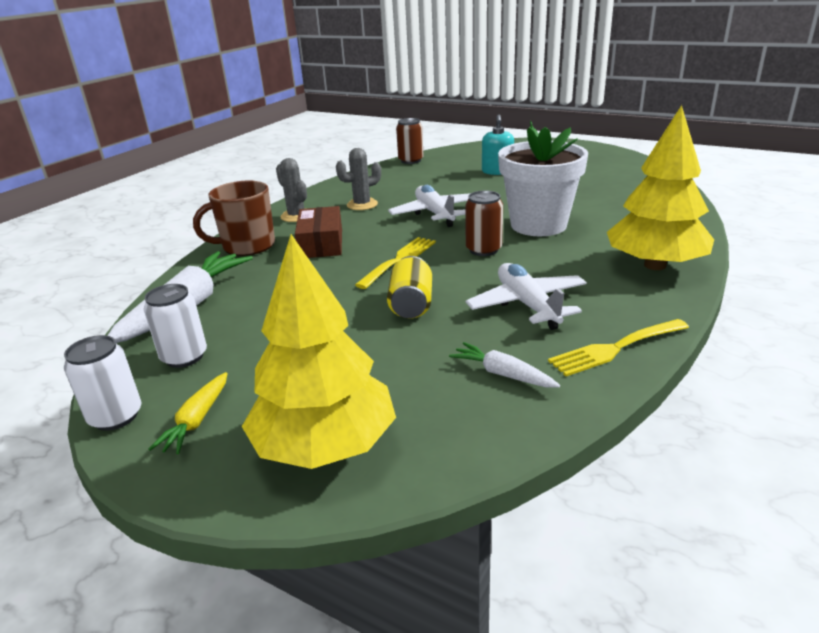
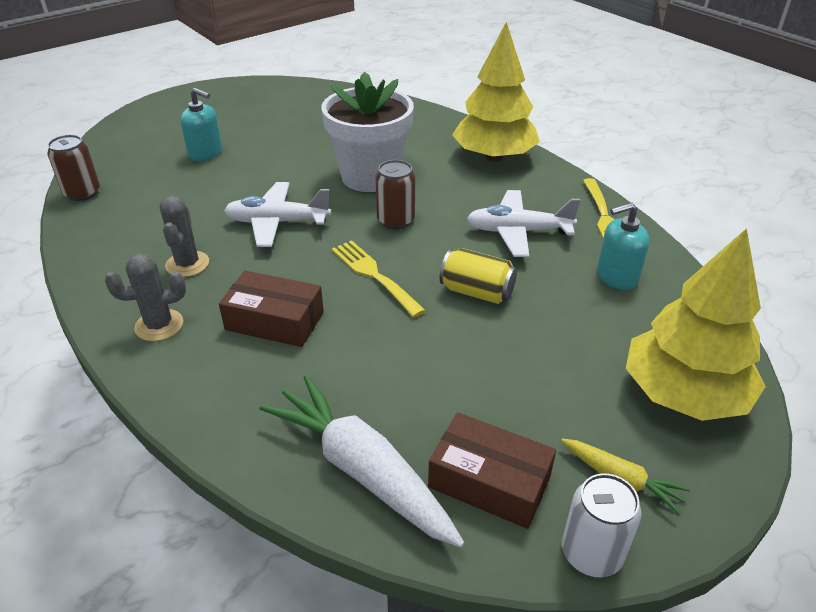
camera: 70 degrees left, 10 degrees up
white can [144,284,207,368] -> brown box [428,412,556,529]
brown mug [193,181,275,256] -> none
white carrot [449,342,560,388] -> turquoise soap dispenser [597,202,649,290]

